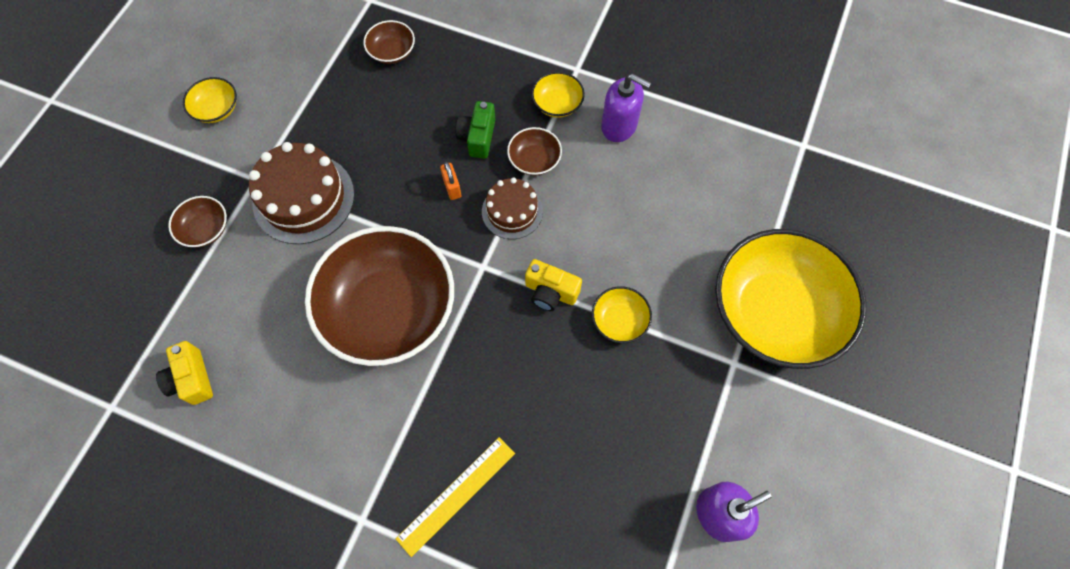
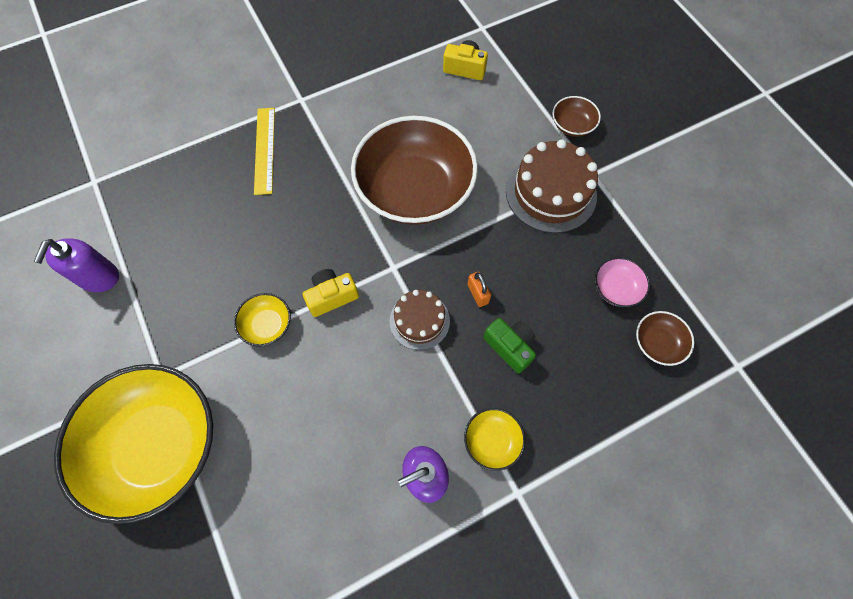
camera: 130 degrees right, 0 degrees up
yellow bowl [183,77,237,123] -> none
orange padlock [440,162,461,200] -> orange padlock turned 45 degrees clockwise [467,272,491,307]
brown bowl [507,127,562,176] -> none
none -> pink bowl [595,257,650,308]

